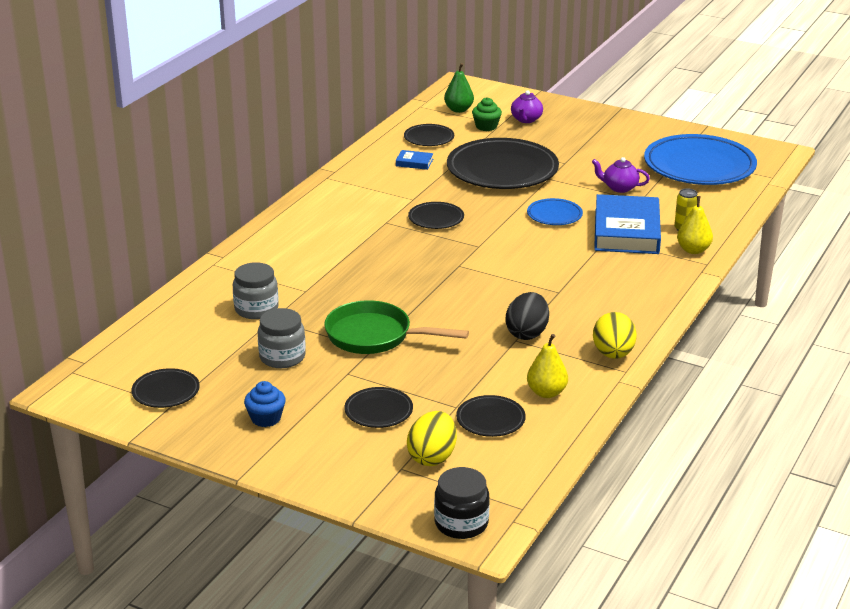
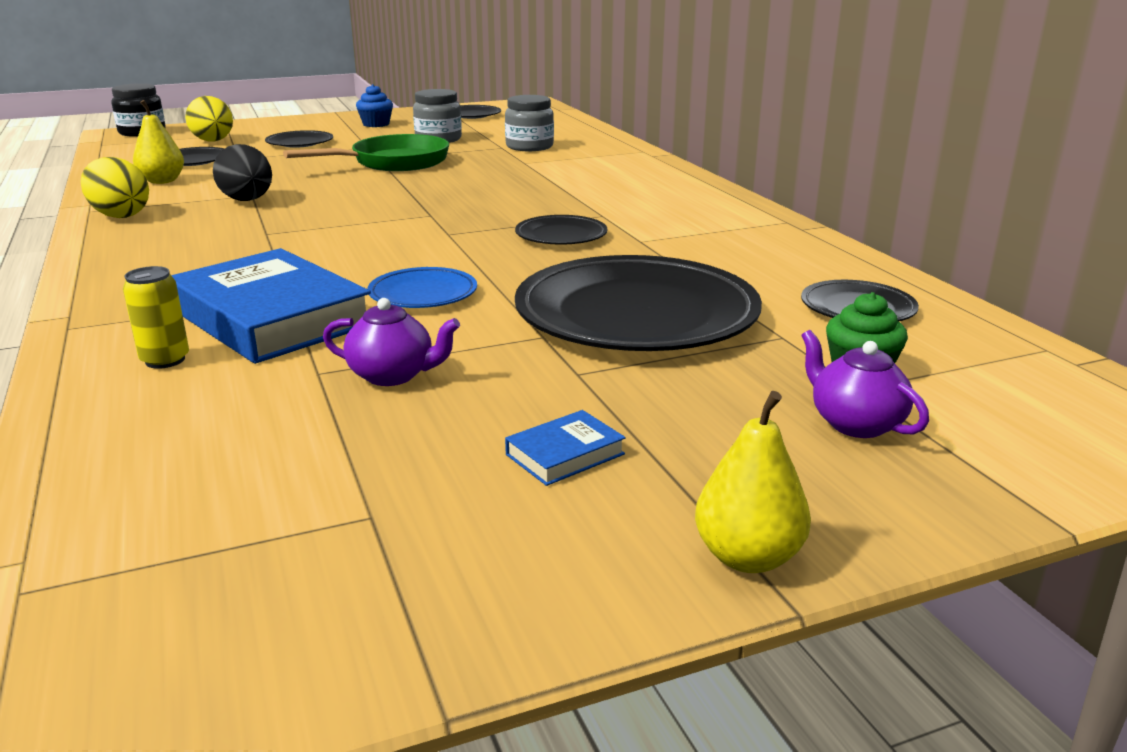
camera: 130 degrees right, 5 degrees down
blue book [396,150,433,170] -> blue book moved to [505,410,626,486]
green pear [444,63,474,113] -> none
purple teapot [592,157,650,193] -> purple teapot turned 45 degrees clockwise [323,298,460,386]
blue plate [644,134,757,185] -> none
yellow pear [677,196,713,254] -> yellow pear moved to [695,391,811,573]

